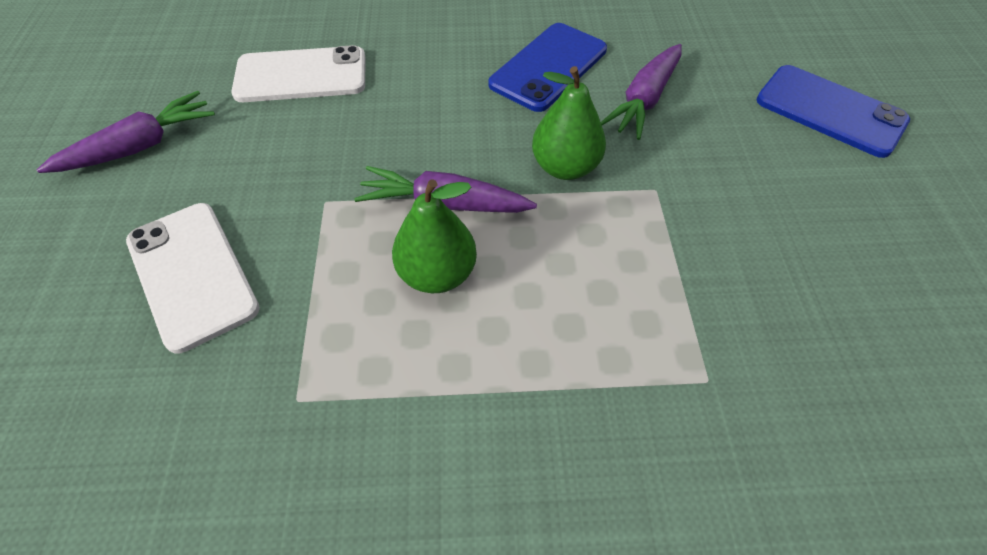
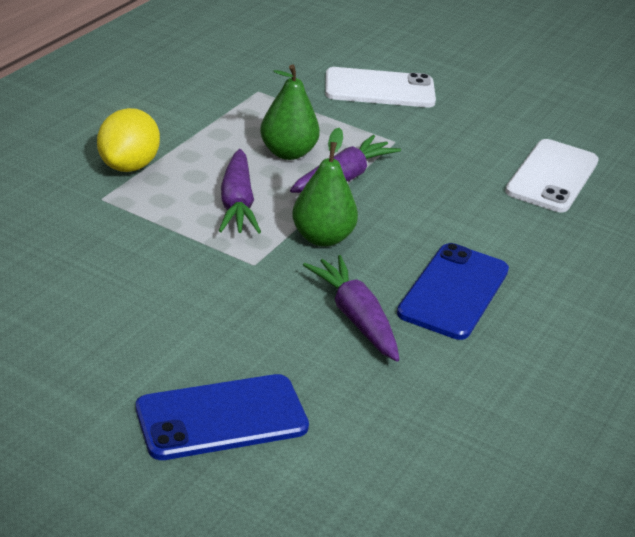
camera: 120 degrees right, 20 degrees down
purple carrot [37,91,215,173] -> purple carrot moved to [219,149,261,234]
blue phone [488,23,607,112] -> blue phone turned 45 degrees clockwise [397,243,509,340]
none -> yellow lemon [97,108,160,172]

